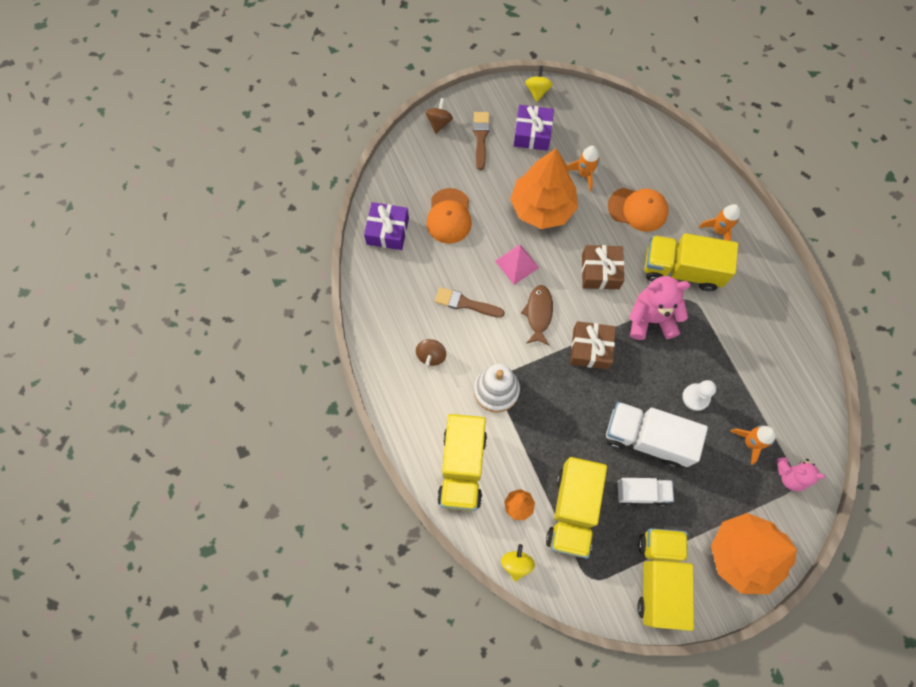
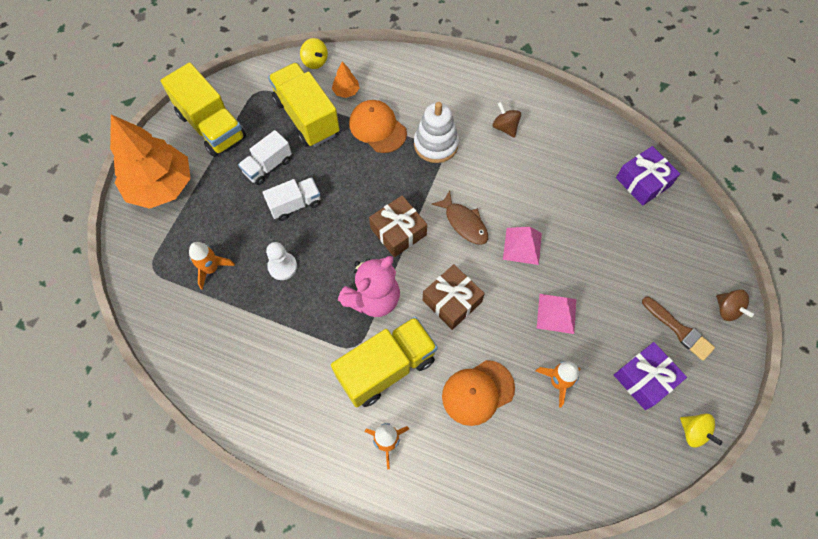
camera: 135 degrees right, 5 degrees down
orange cap [426,188,472,244] -> orange cap moved to [349,100,407,153]
brown brush [435,287,505,318] -> none
yellow truck [437,414,487,511] -> none
orange tree [510,148,578,229] -> pink pyramid [537,294,576,334]
white truck [606,402,708,468] -> white truck [263,177,321,221], size x0.59
pink teddy bear [777,458,826,491] -> none

